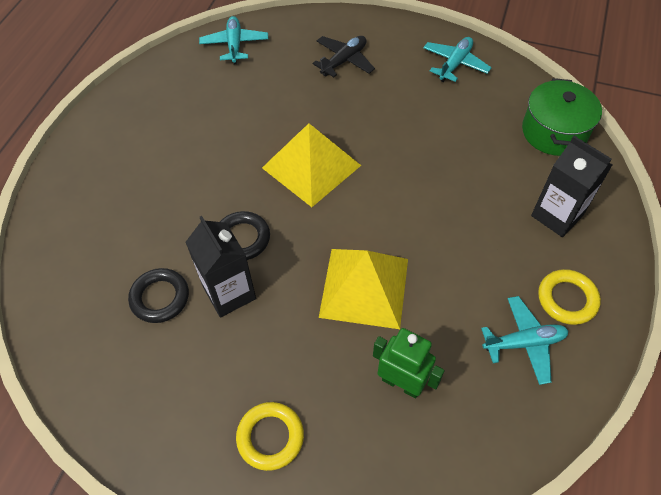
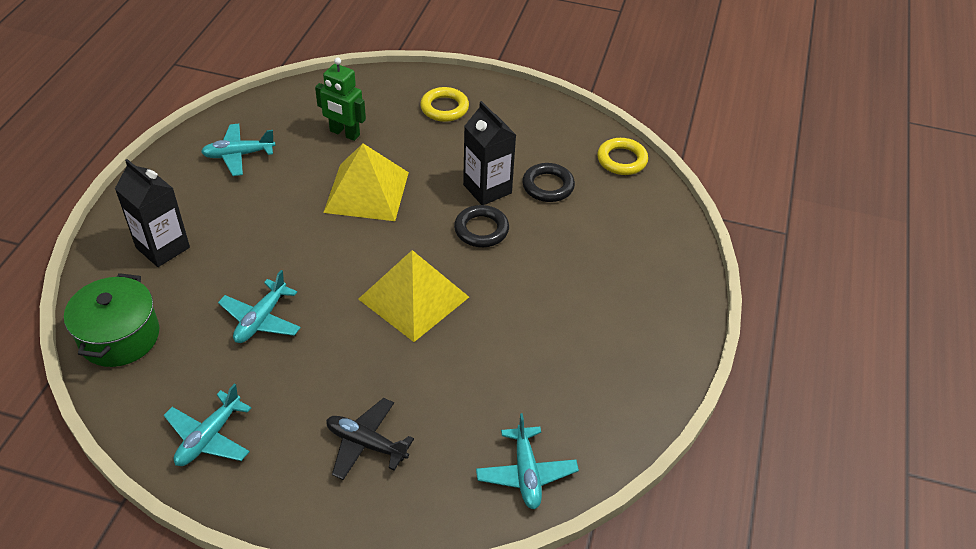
camera: 175 degrees right, 10 degrees down
black plane [313,36,375,77] -> black plane turned 75 degrees clockwise [326,398,414,480]
yellow ring [538,269,601,325] -> yellow ring moved to [597,138,648,175]
none -> turquoise plane [218,270,301,343]

